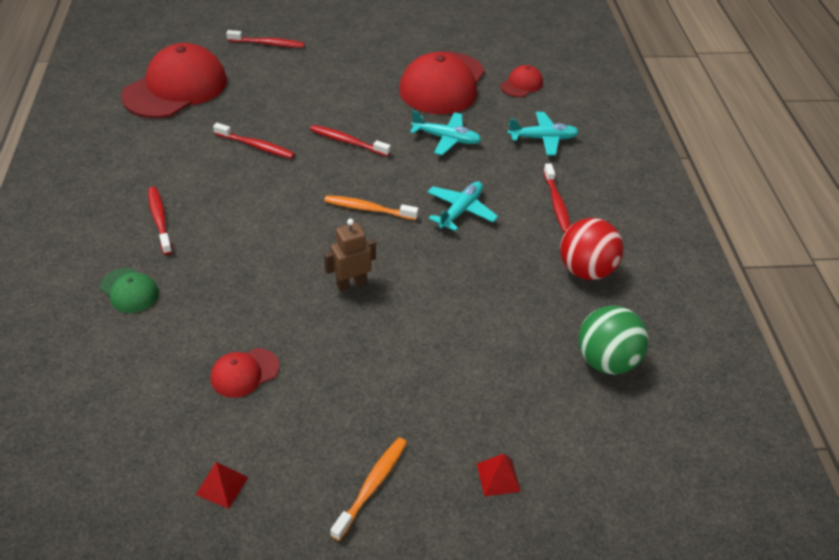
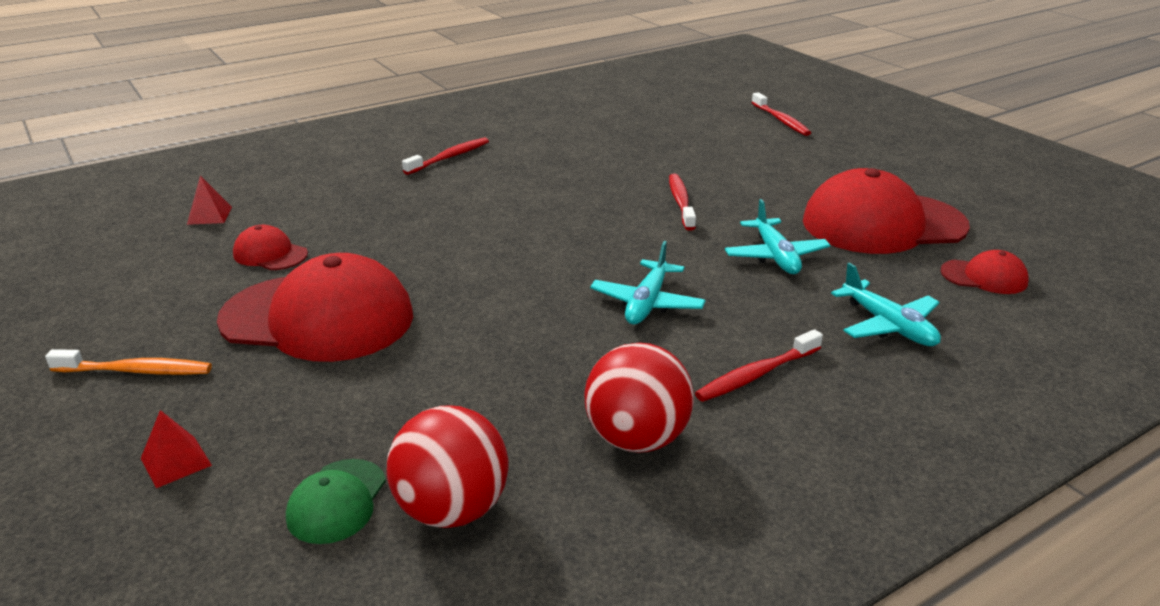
camera: 65 degrees right, 15 degrees down
green cap [100,268,159,313] -> green cap moved to [286,459,386,544]
red cap [121,43,227,118] -> red cap moved to [217,253,413,362]
red pyramid [196,462,248,509] -> red pyramid moved to [187,175,232,225]
red toothbrush [213,123,295,159] -> none
orange toothbrush [324,195,418,220] -> none
brown robot [324,219,376,292] -> none
turquoise plane [427,181,498,231] -> turquoise plane turned 105 degrees clockwise [590,241,706,324]
green ball [578,306,649,374] -> red ball [387,405,509,528]

